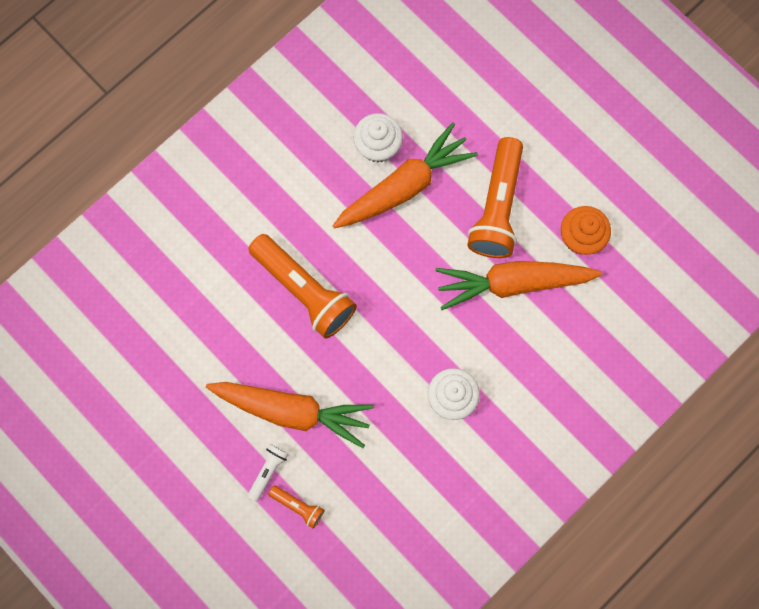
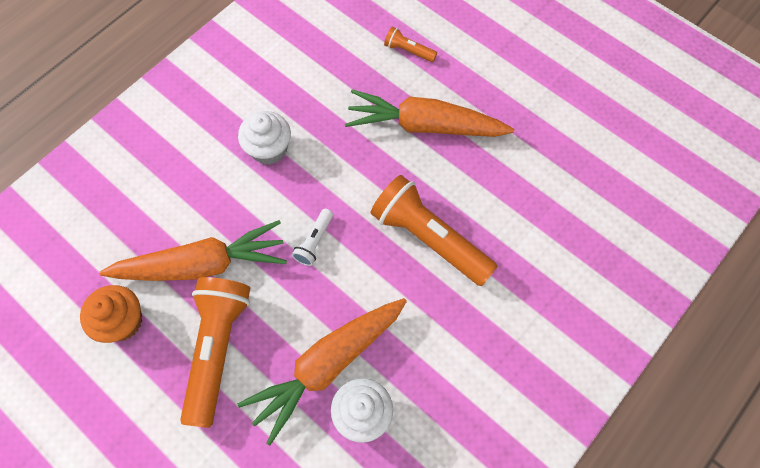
camera: 175 degrees right, 10 degrees down
white flashlight [247,444,289,502] -> white flashlight moved to [292,209,333,266]

